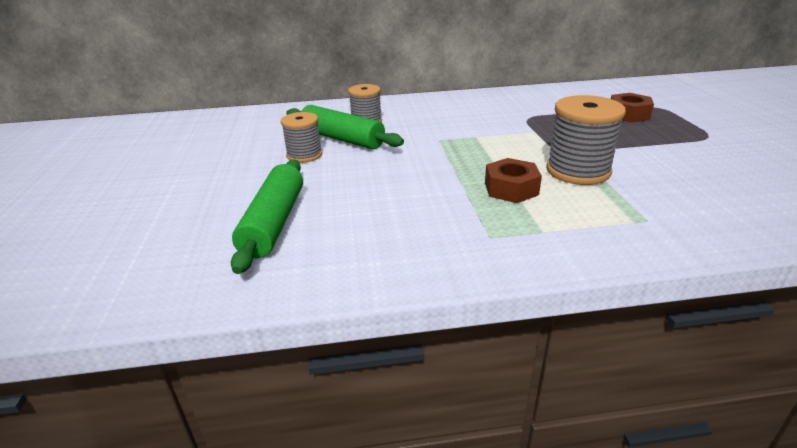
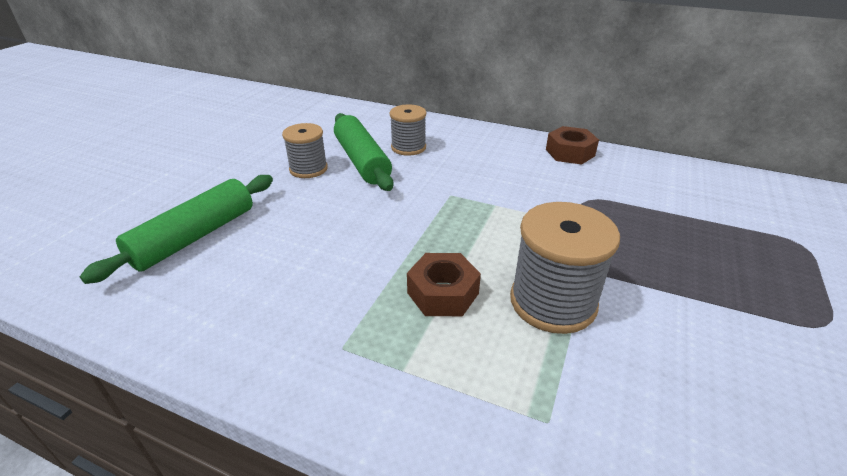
camera: 30 degrees right, 5 degrees up
brown nut [611,93,654,123] -> brown nut moved to [546,126,599,165]

